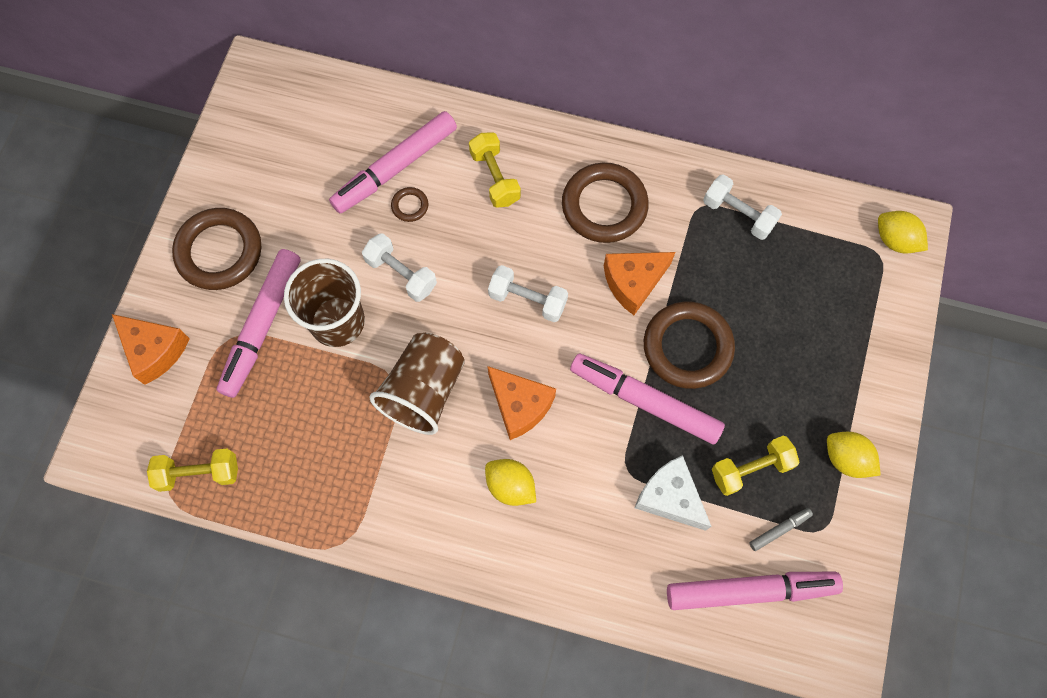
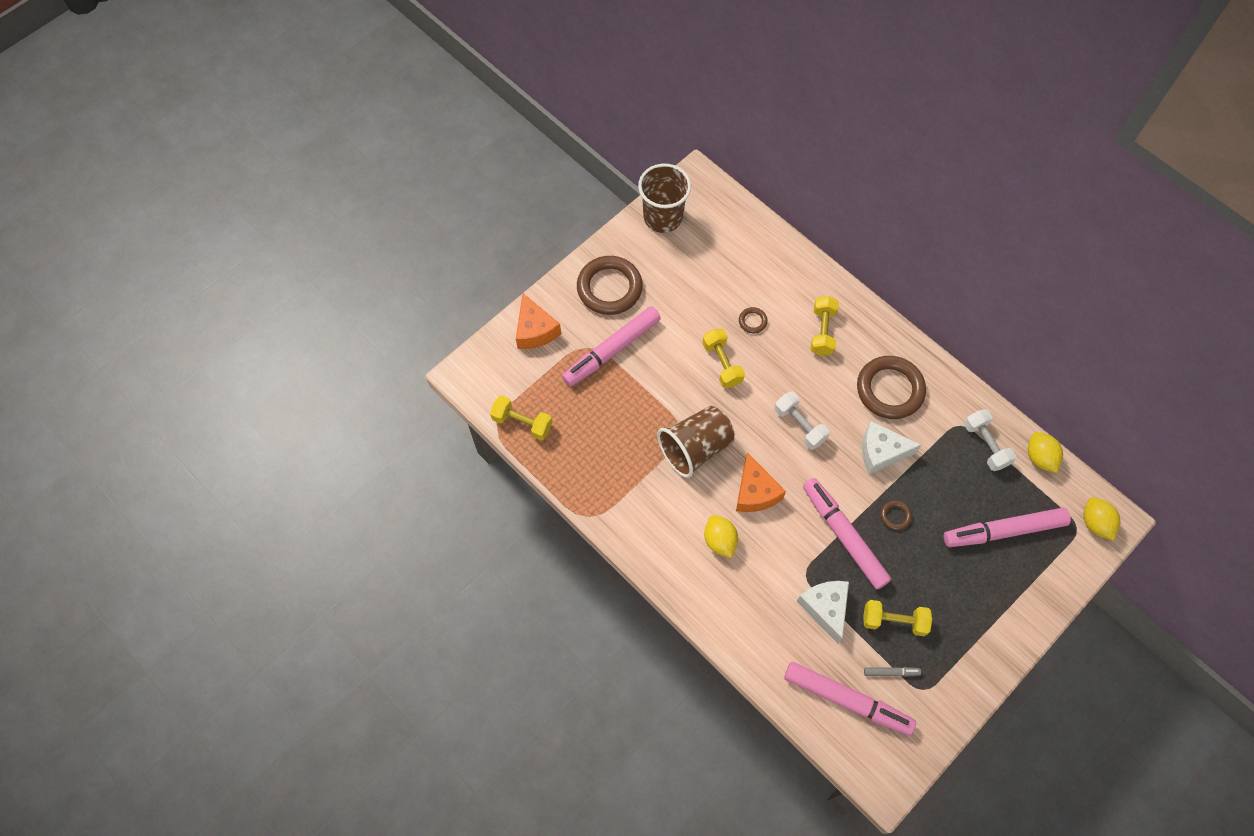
camera: 30 degrees right, 5 degrees down
brown cup [284,259,365,347] -> brown cup moved to [638,164,691,233]
pink marker [329,111,457,214] -> pink marker moved to [944,508,1071,547]
white dumbbell [362,233,437,302] -> yellow dumbbell [702,329,745,388]
orange cheese [604,252,675,315] -> white cheese [862,421,922,475]
brown ring [644,301,735,389] -> brown ring [880,500,912,530], size x0.43
yellow lemon [827,432,881,478] -> yellow lemon moved to [1028,432,1063,473]

